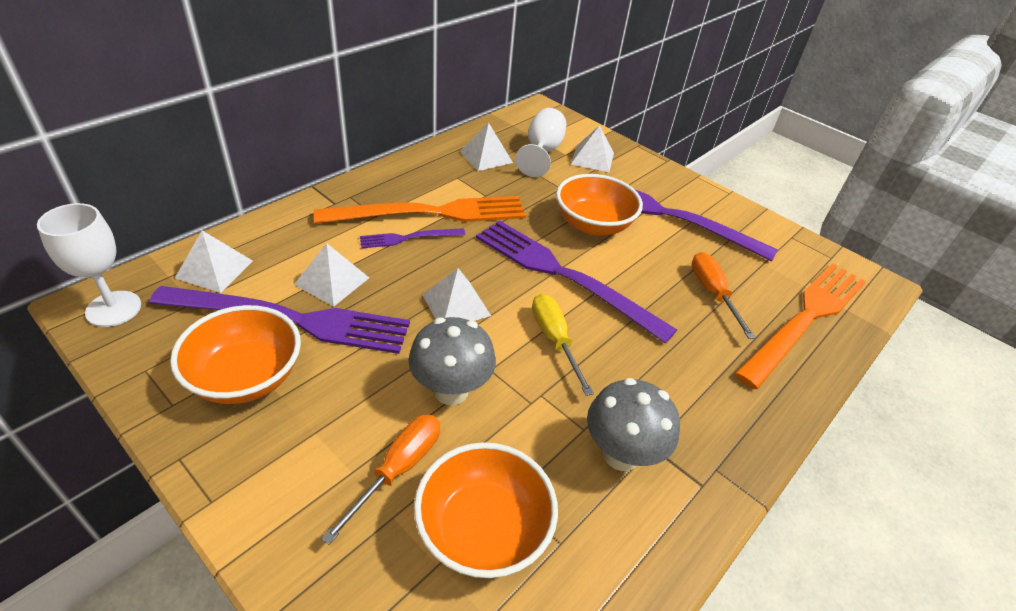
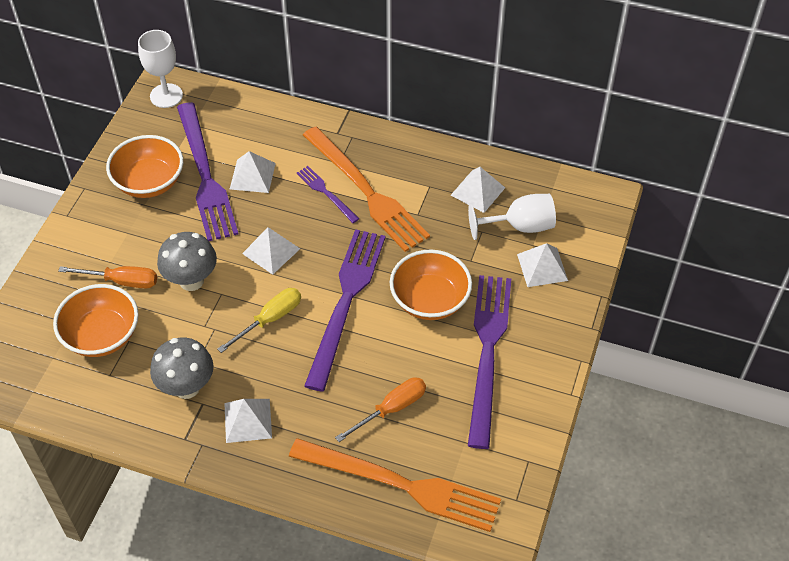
camera: 70 degrees right, 10 degrees up
white pyramid [175,230,253,293] -> white pyramid moved to [224,399,272,443]

